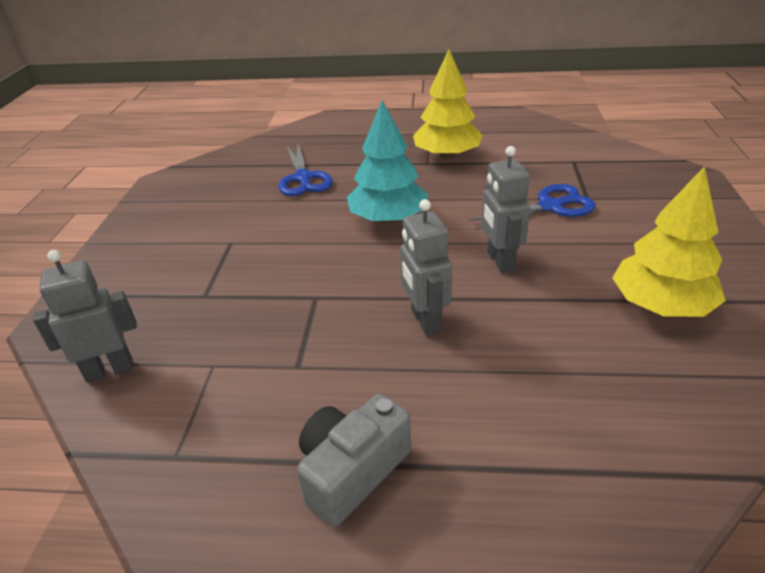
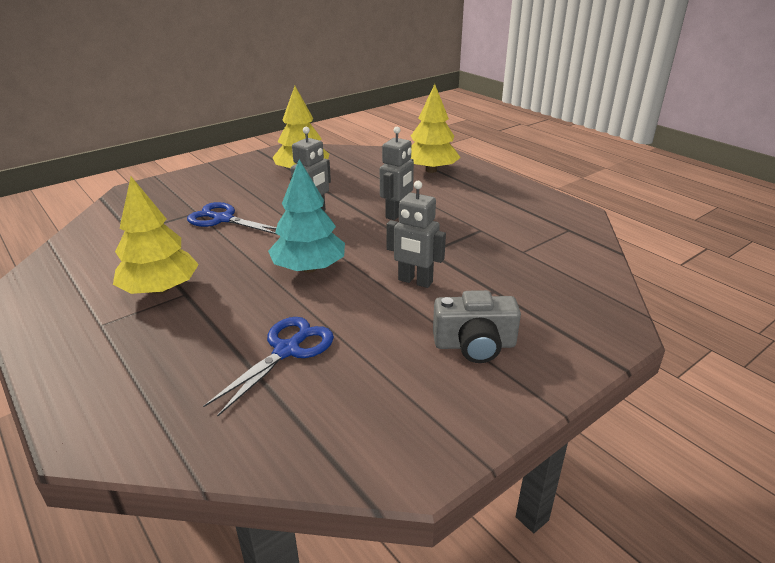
camera: 135 degrees left, 5 degrees down
grey robot [33,250,137,383] -> grey robot moved to [386,181,446,288]
grey camera [297,394,411,527] -> grey camera moved to [433,290,521,363]
none -> yellow tree [411,84,461,173]

